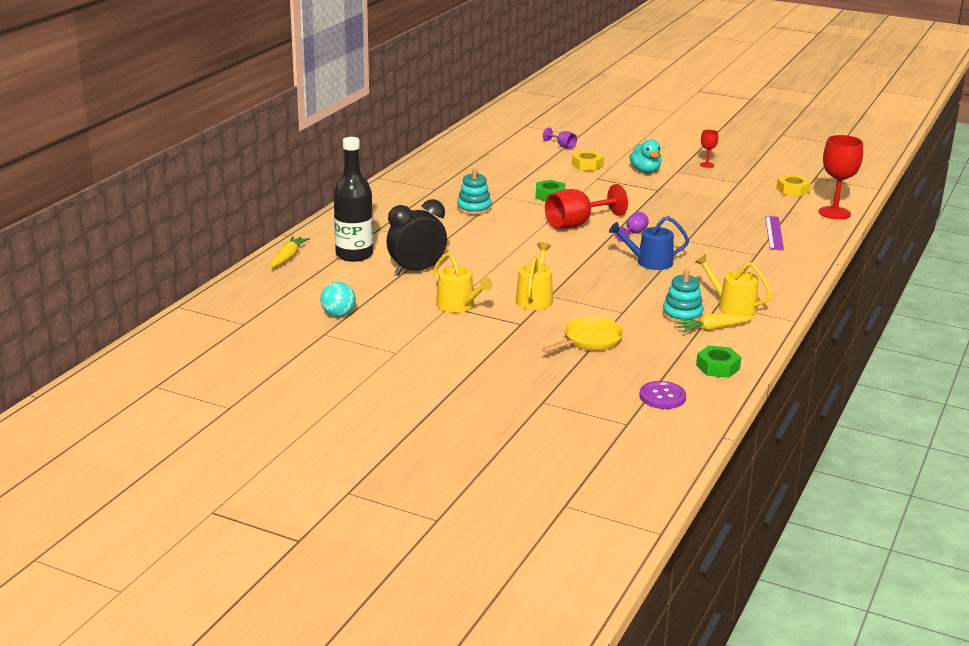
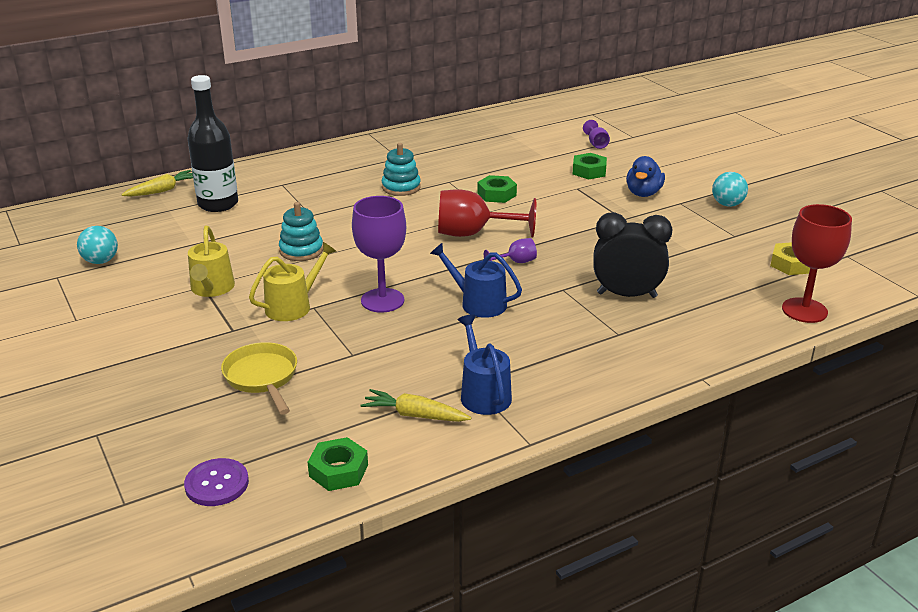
camera: 35 degrees right, 5 degrees up
black clock [387,199,447,275] -> black clock moved to [593,212,672,298]
yellow pan [542,317,624,353] -> yellow pan turned 105 degrees counterclockwise [221,342,297,415]
yellow nut [572,151,604,171] -> green nut [573,153,607,179]
turquoise duck [629,139,662,173] -> blue duck [626,156,665,197]
turquoise stacking toy [662,269,704,322] -> turquoise stacking toy moved to [279,202,323,261]
yellow watering can [695,254,772,316] -> blue watering can [458,314,512,415]
red goblet [700,130,718,168] -> turquoise ball [712,172,748,207]
purple ruler [765,216,784,250] -> none
none -> purple goblet [352,196,406,313]

